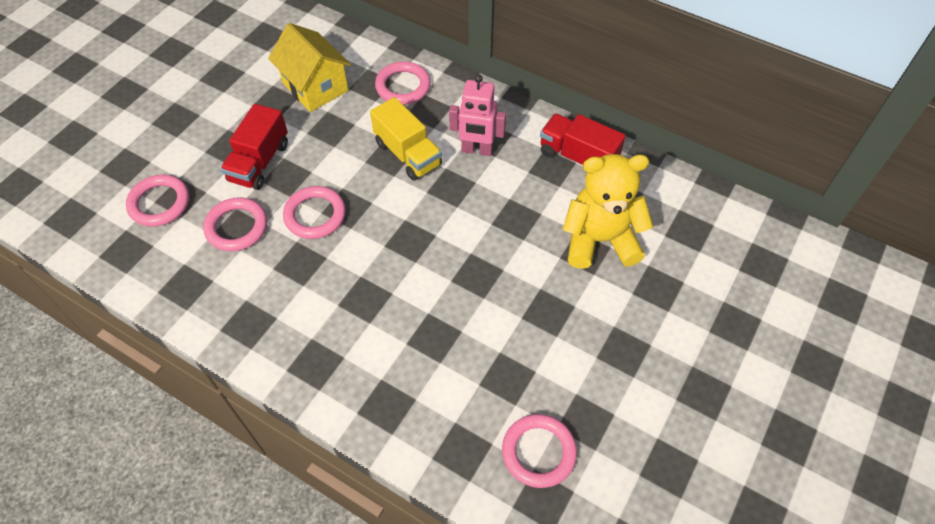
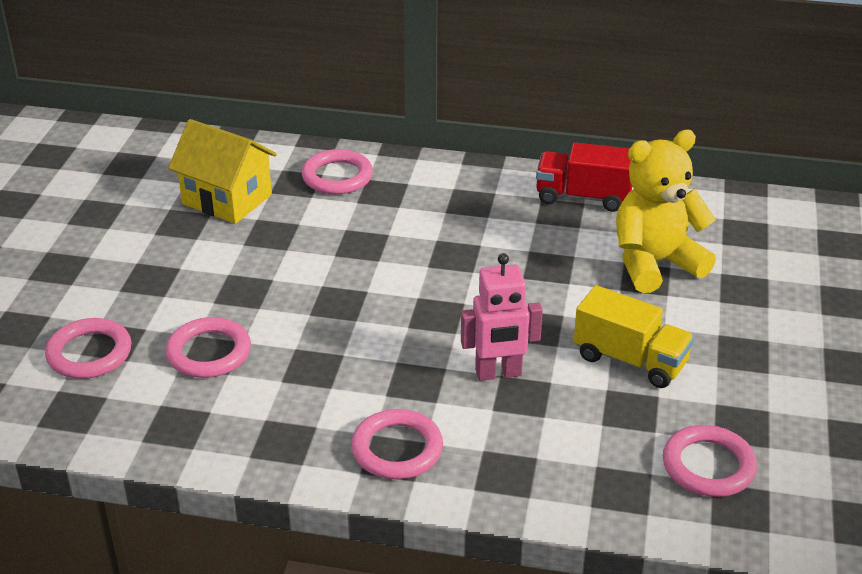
camera: 20 degrees left, 20 degrees down
red truck [220,104,288,190] -> none
pink ring [283,186,346,239] -> pink ring moved to [351,409,443,479]
yellow truck [370,97,442,181] -> yellow truck moved to [574,285,694,388]
pink robot [449,74,506,156] -> pink robot moved to [461,253,543,381]

